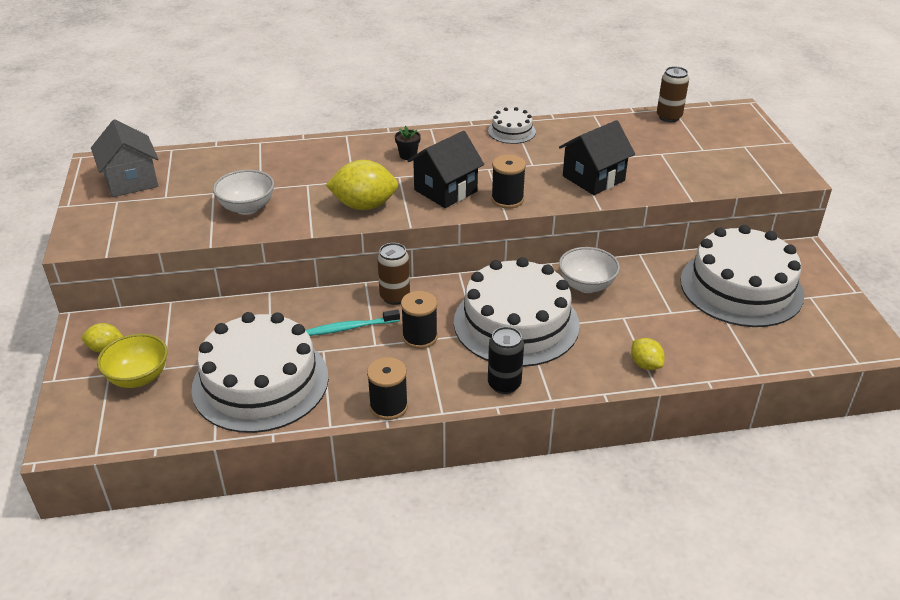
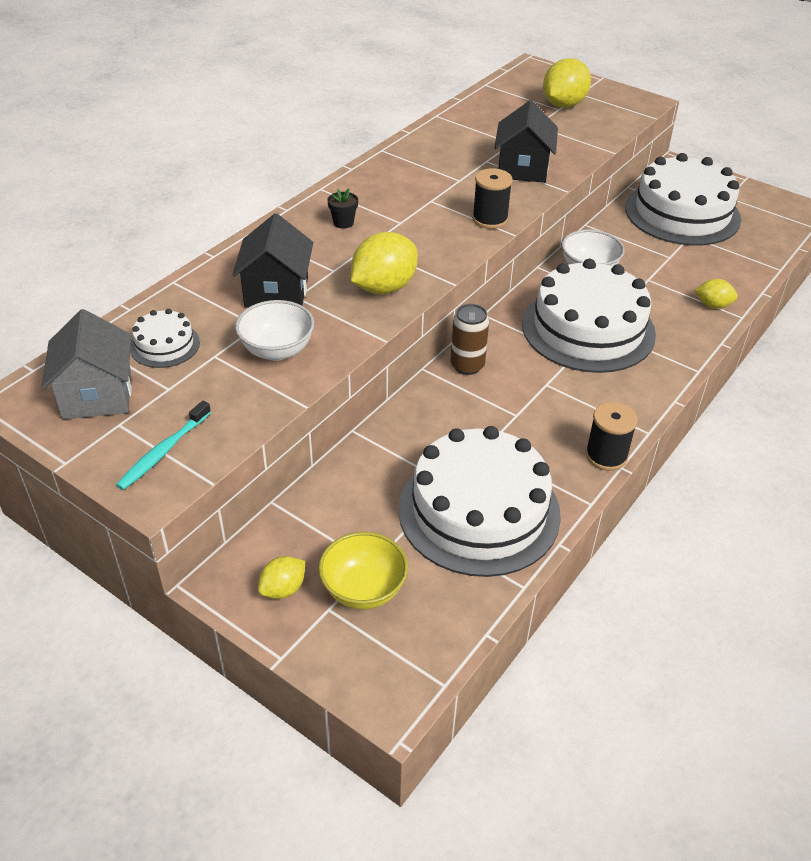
camera: 45 degrees left, 5 degrees up
grey house [91,119,158,197] -> grey house turned 60 degrees clockwise [41,309,132,419]
turquoise toothbrush [306,310,400,336] -> turquoise toothbrush moved to [116,400,211,490]
black spool [401,291,438,349] -> none
black house [407,131,484,208] -> black house moved to [232,213,313,308]
white cake [488,107,536,144] -> white cake moved to [130,309,200,368]
black can [488,327,524,394] -> none
brown can [657,66,689,122] -> none
none -> yellow lemon [543,58,591,108]

